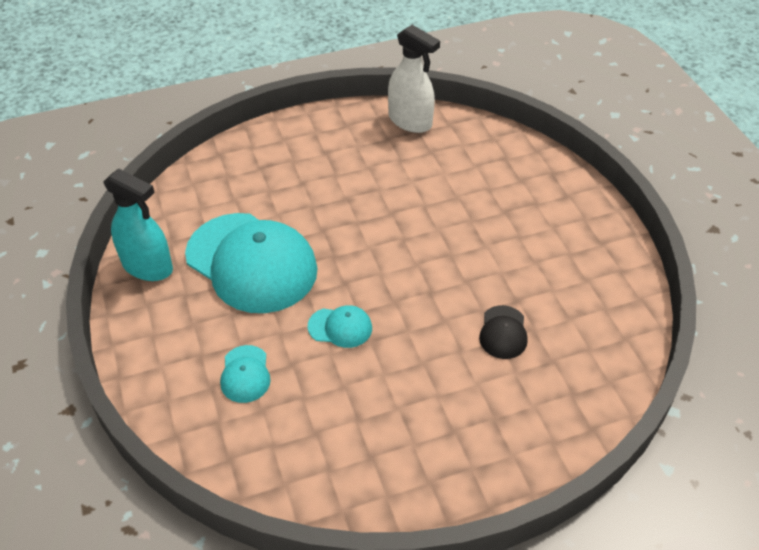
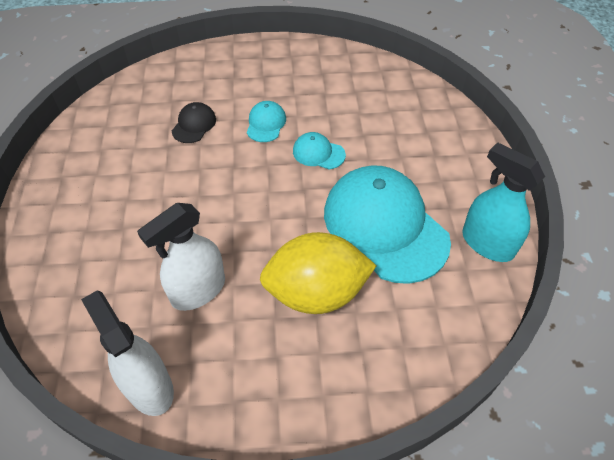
camera: 165 degrees left, 5 degrees up
turquoise cap [220,345,271,403] -> turquoise cap moved to [247,101,286,142]
none -> white spray bottle [137,203,225,311]
none -> yellow lemon [260,232,376,314]

